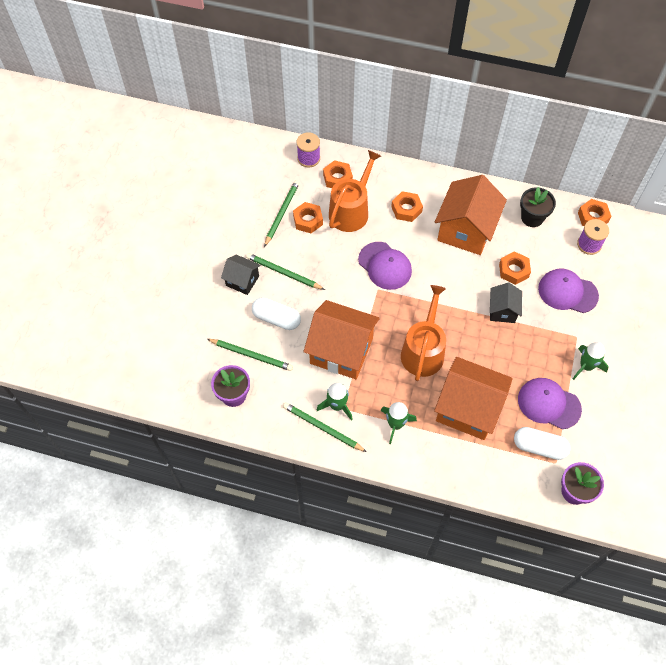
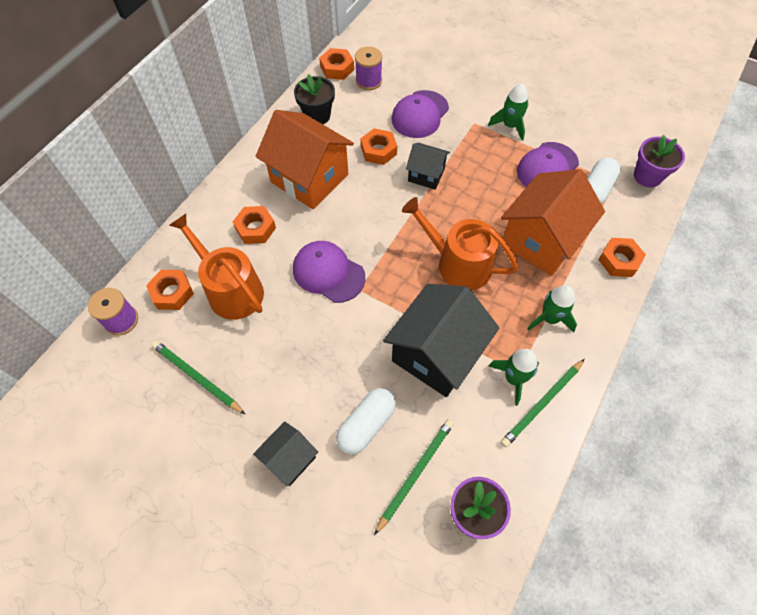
camera: 75 degrees left, 0 degrees up
green pencil [246,253,325,290] -> none
orange nut [293,202,323,233] -> orange nut moved to [598,238,646,277]
orange house [304,300,380,379] -> black house [383,284,499,397]
purple cap [358,242,412,290] -> purple cap turned 120 degrees counterclockwise [293,241,366,303]

